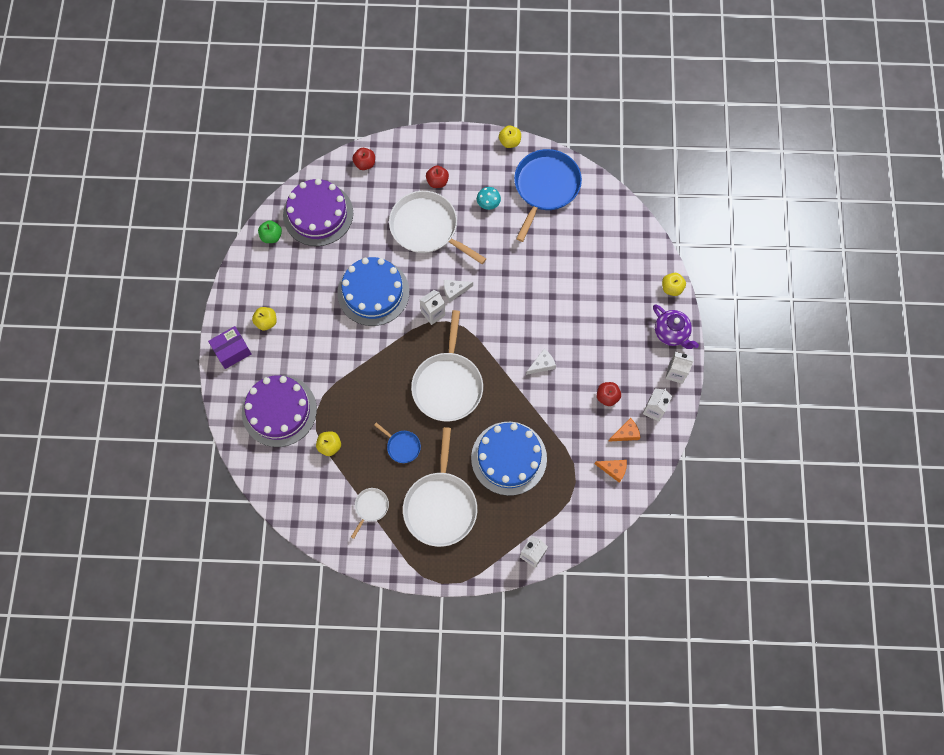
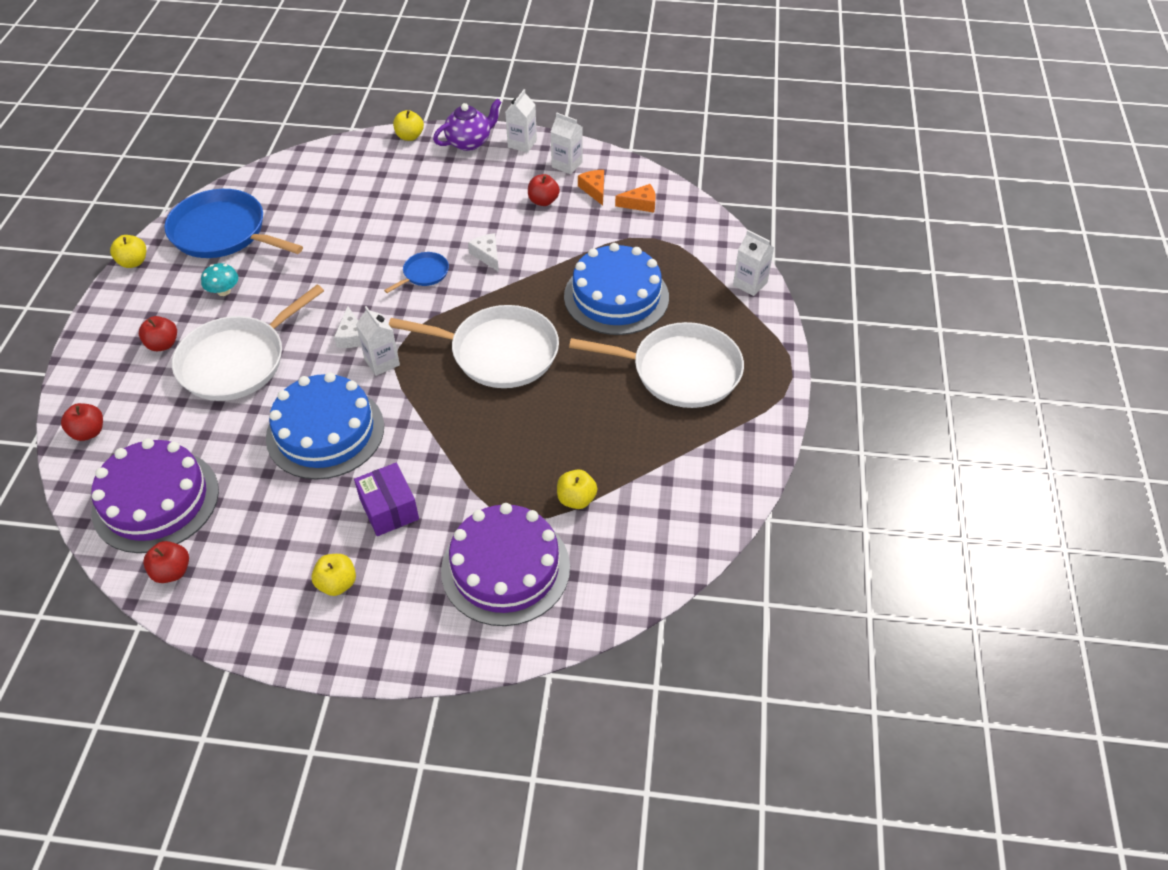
camera: 85 degrees left, 20 degrees down
purple box [208,326,252,369] -> purple box moved to [354,463,419,536]
green apple [258,220,282,243] -> red apple [143,541,189,583]
white pan [351,488,389,539] -> none
blue pan [374,423,421,463] -> blue pan moved to [384,252,449,293]
orange cheese [595,460,627,483] -> orange cheese turned 60 degrees clockwise [615,184,656,212]

